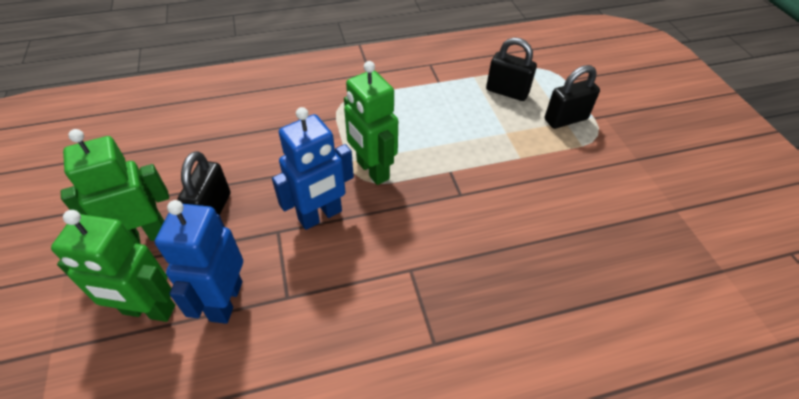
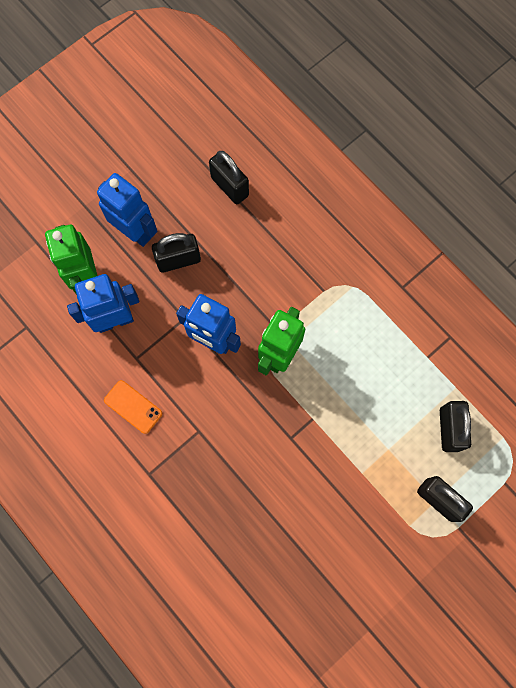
camera: 65 degrees right, 25 degrees up
green robot [61,129,169,244] -> blue robot [97,173,157,247]
none -> orange phone [104,380,162,434]
none -> black padlock [209,151,249,205]

